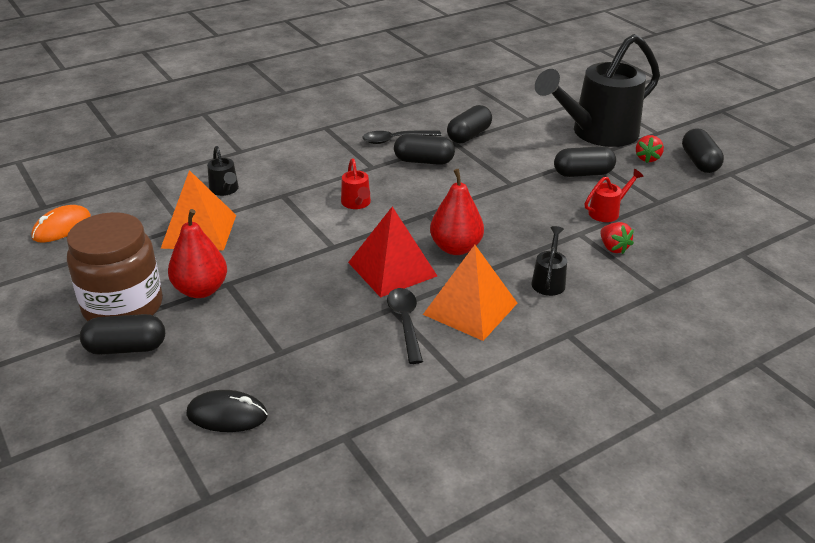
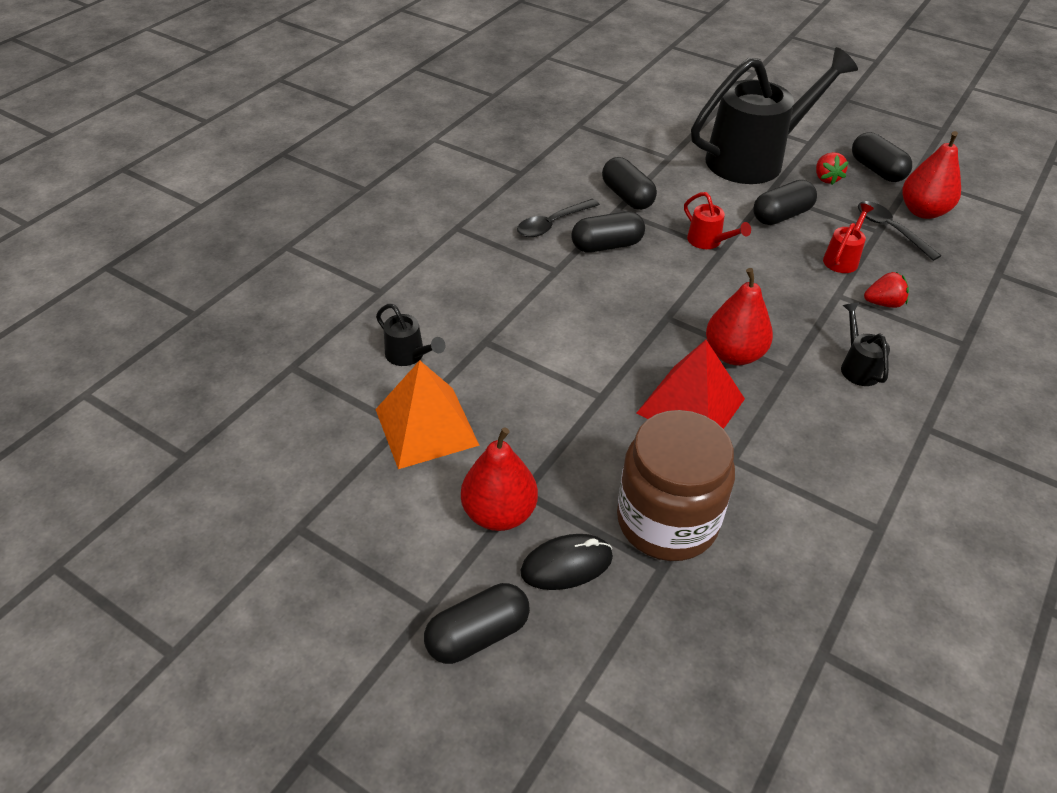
camera: 25 degrees left, 10 degrees up
orange mouse [31,205,91,243] -> none
brown jar [67,212,163,321] -> brown jar moved to [617,410,735,561]
black mouse [186,390,268,432] -> black mouse moved to [521,534,613,590]
red watering can [341,158,371,209] -> red watering can moved to [684,192,751,249]
black spoon [387,288,423,364] -> black spoon moved to [858,201,941,261]
orange pyramid [423,245,517,341] -> none
black capsule [447,105,492,144] -> black capsule turned 45 degrees counterclockwise [602,157,657,210]
black watering can [535,34,660,147] -> black watering can turned 150 degrees counterclockwise [691,47,858,184]
red strawberry [600,222,634,254] -> red strawberry turned 45 degrees counterclockwise [864,272,909,308]
none -> red pear [902,131,961,219]

